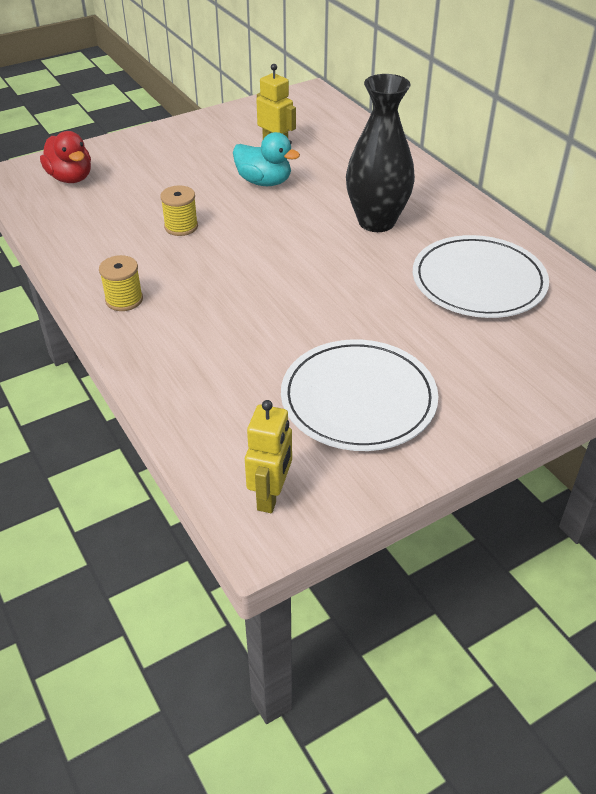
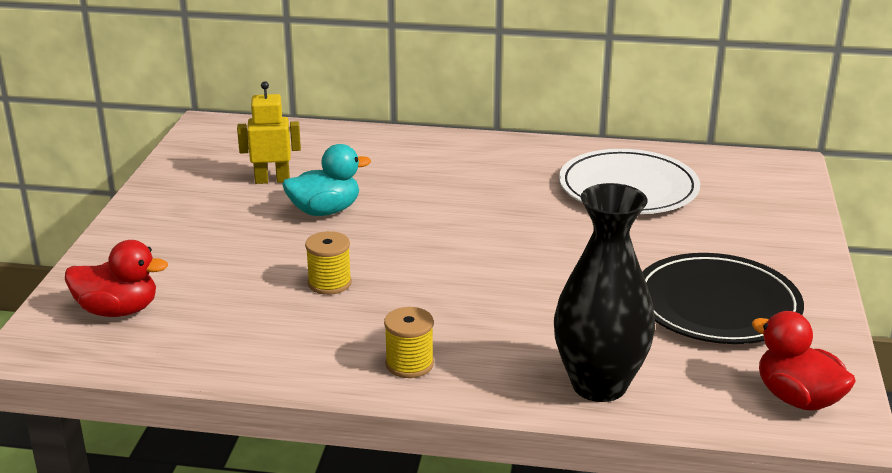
camera: 50 degrees left, 15 degrees down
yellow robot [245,400,292,513] -> red duck [751,311,856,411]
white plate [281,339,438,451] -> black plate [642,253,804,344]
black vase [346,74,415,232] -> black vase moved to [554,183,655,402]

